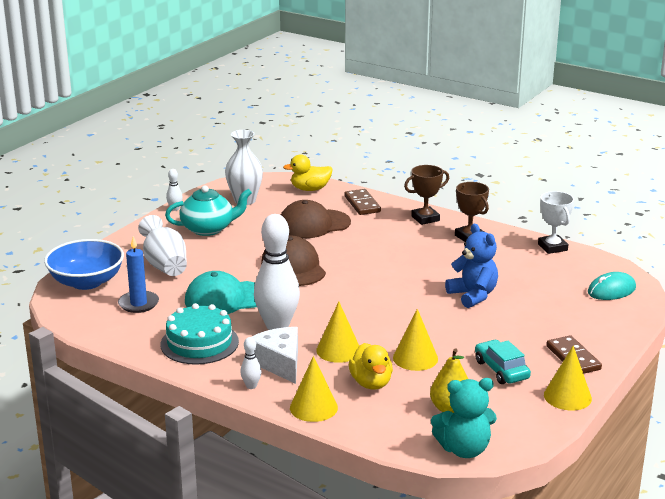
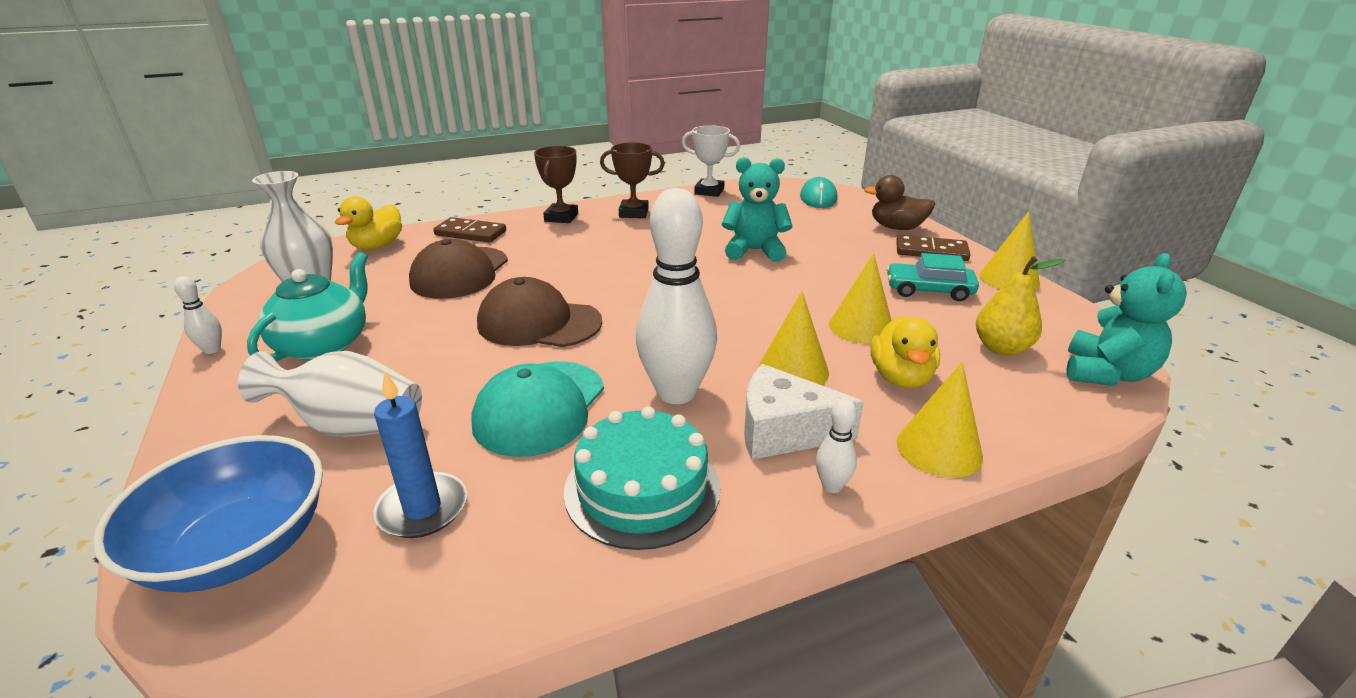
camera: 55 degrees left, 5 degrees up
yellow duck [349,343,393,389] -> yellow duck turned 75 degrees clockwise [870,316,940,388]
blue teddy bear [445,224,498,308] -> turquoise teddy bear [722,157,792,262]
none -> brown duck [864,175,935,230]

